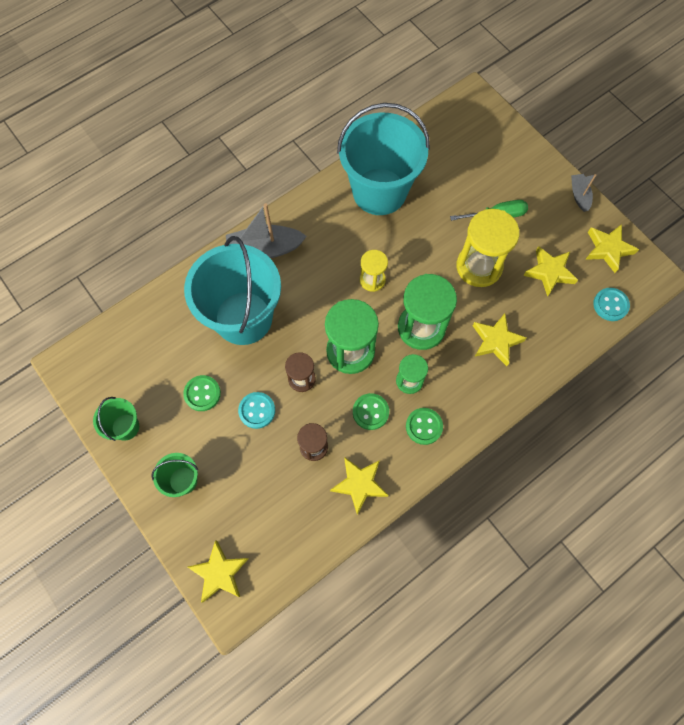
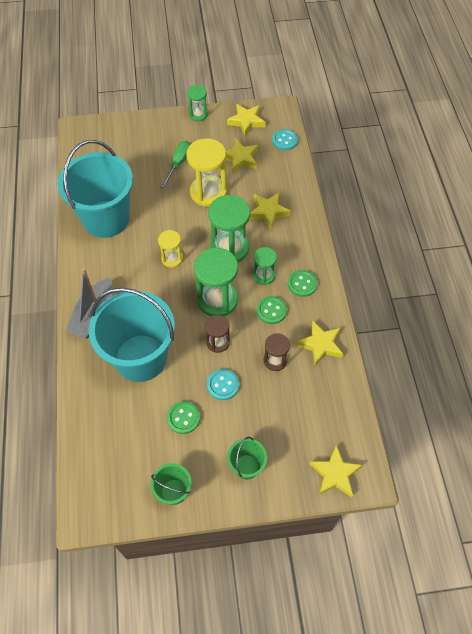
camera: 60 degrees left, 10 degrees down
grey boat [571,174,596,212] -> green hourglass [187,85,208,121]

